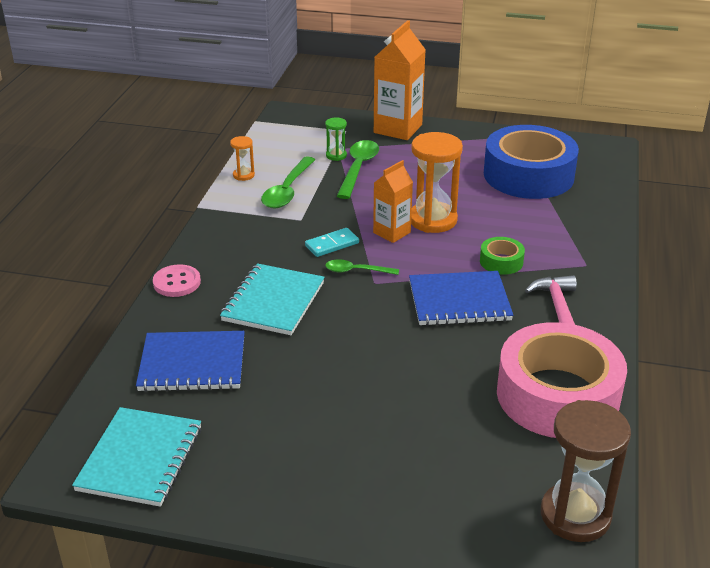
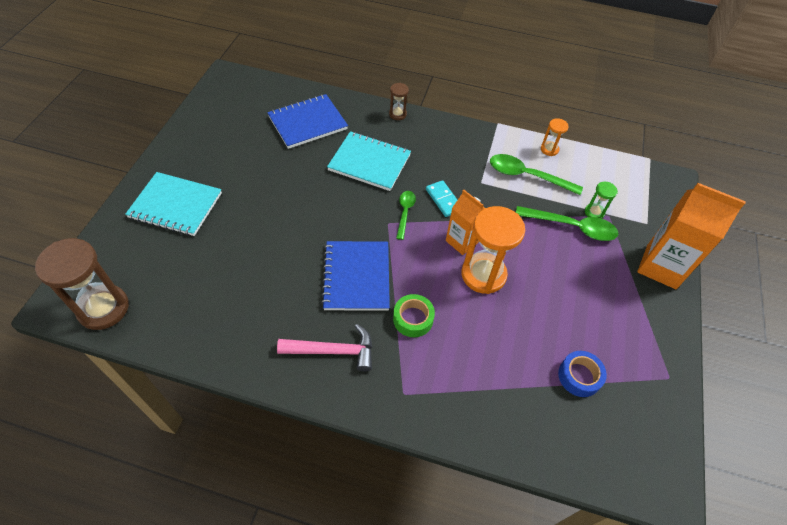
camera: 90 degrees right, 20 degrees up
turquoise notebook [72,407,201,507] -> turquoise notebook moved to [125,172,222,236]
blue notebook [136,331,245,392] -> blue notebook turned 60 degrees clockwise [267,94,348,149]
pink button [153,264,201,297] -> brown hourglass [389,83,409,120]
blue tape [484,125,579,199] -> blue tape [558,351,607,397], size x0.42
pink tape [497,322,627,438] -> none

